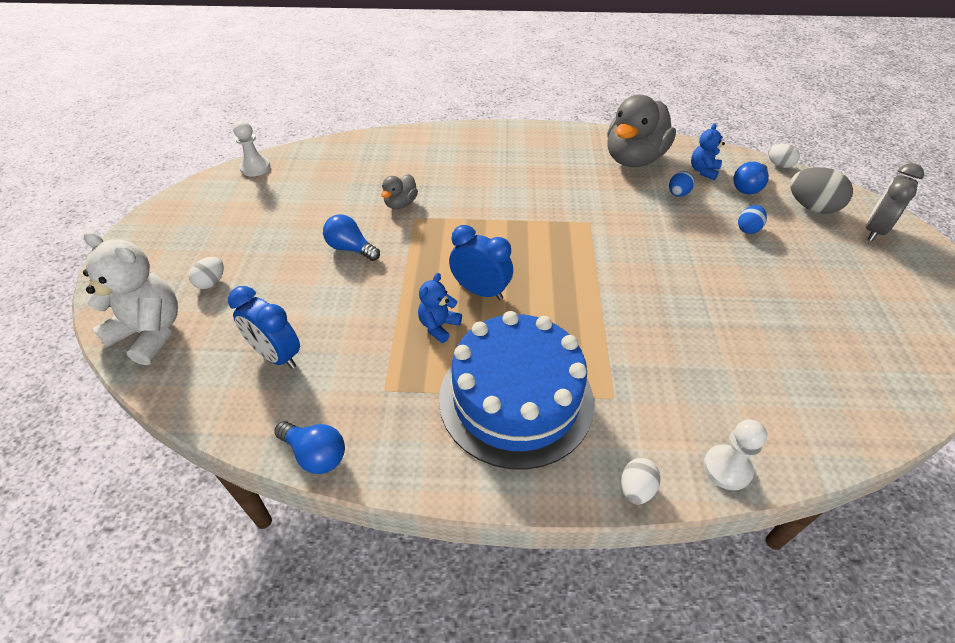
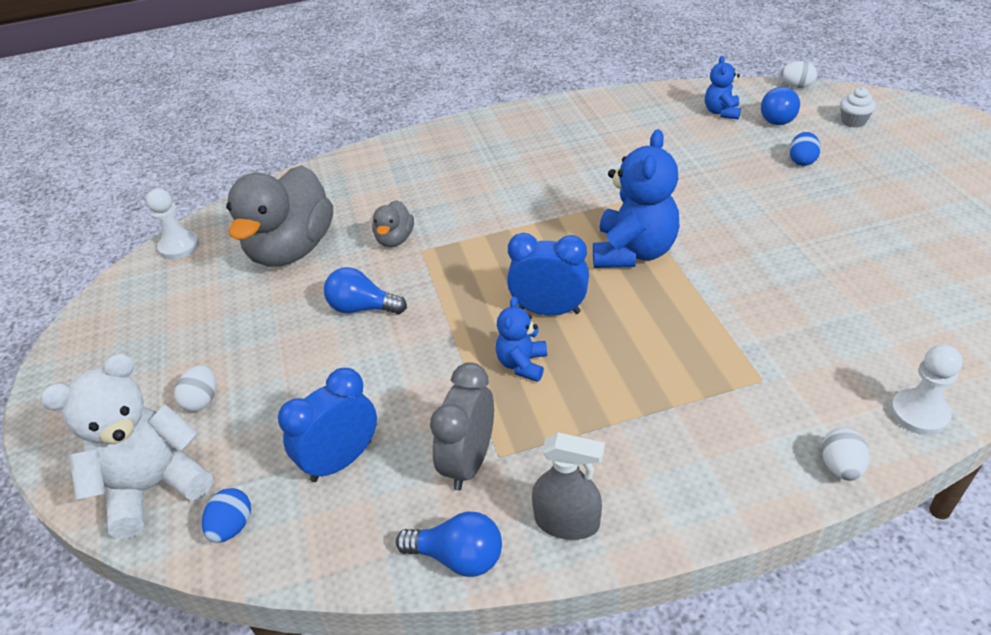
camera: 15 degrees left, 5 degrees down
white teddy bear [83,231,178,365] -> white teddy bear turned 45 degrees counterclockwise [40,354,213,539]
blue clock [228,286,300,369] -> blue clock turned 120 degrees clockwise [278,368,377,482]
blue cake [439,311,594,470] -> none
grey duck [607,95,676,167] -> grey duck moved to [226,165,333,267]
blue egg [669,171,695,197] -> blue egg moved to [202,488,251,543]
grey egg [790,167,853,214] -> white cupcake [840,87,876,128]
grey clock [866,163,924,241] -> grey clock moved to [430,362,494,491]
none -> grey spray bottle [532,432,605,540]
none -> blue teddy bear [593,129,679,268]

